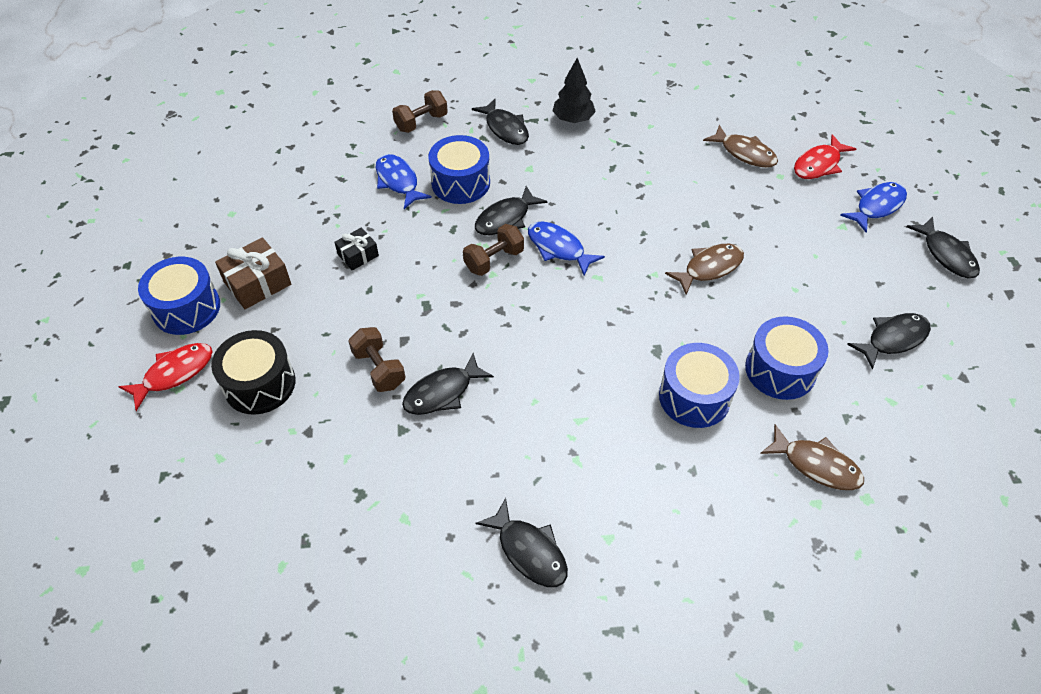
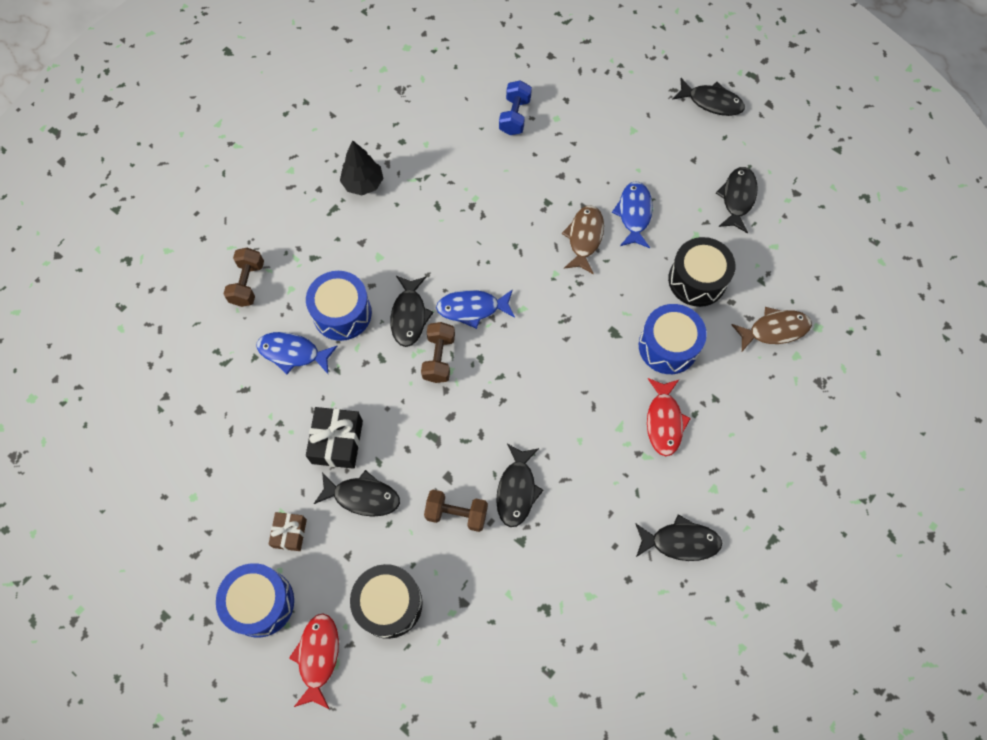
camera: 45 degrees left, 15 degrees up
brown gift [215,238,291,309] -> brown gift [268,512,307,551], size x0.62
black gift [334,227,379,271] -> black gift [306,407,363,469], size x1.61
black fish [472,99,529,145] -> black fish moved to [314,470,400,517]
brown fish [703,125,778,168] -> blue dumbbell [499,80,532,135]
blue drum [745,316,829,400] -> black drum [668,237,735,307]
red fish [794,134,856,179] -> red fish moved to [647,378,691,456]
blue fish [840,182,907,233] -> blue fish moved to [612,181,653,248]

